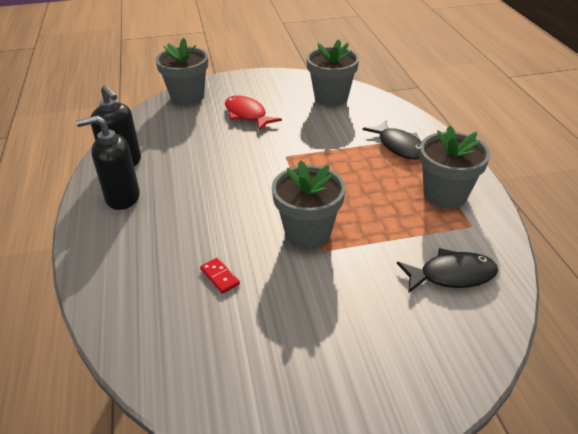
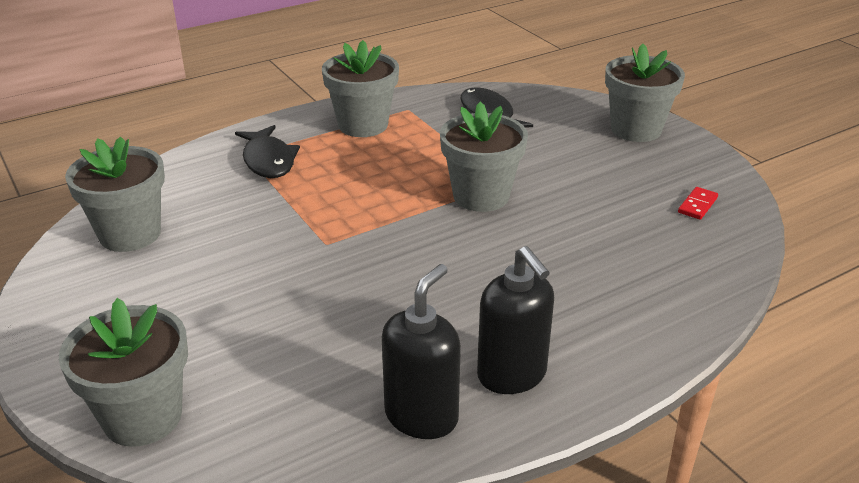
camera: 110 degrees left, 5 degrees down
red domino [200,258,240,294] -> red domino moved to [678,187,718,220]
red fish [225,96,282,131] -> none
black fish [363,120,422,160] -> black fish turned 120 degrees clockwise [235,125,300,178]
none -> grey flower pot [605,43,685,142]

